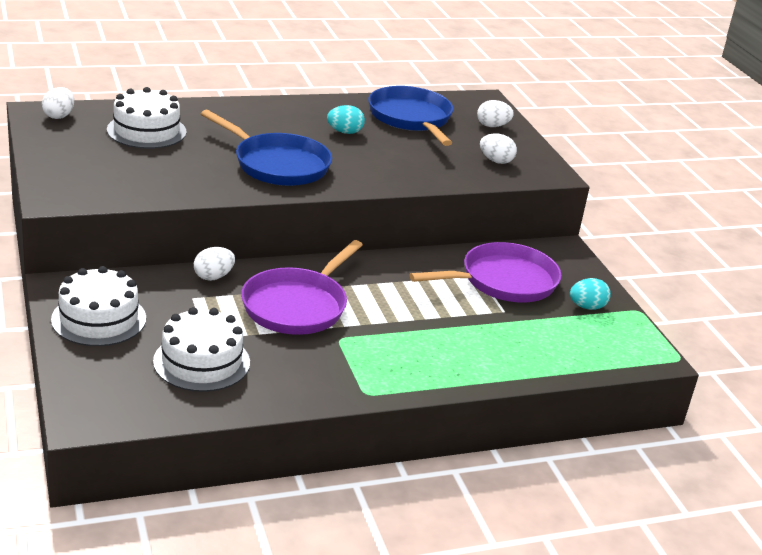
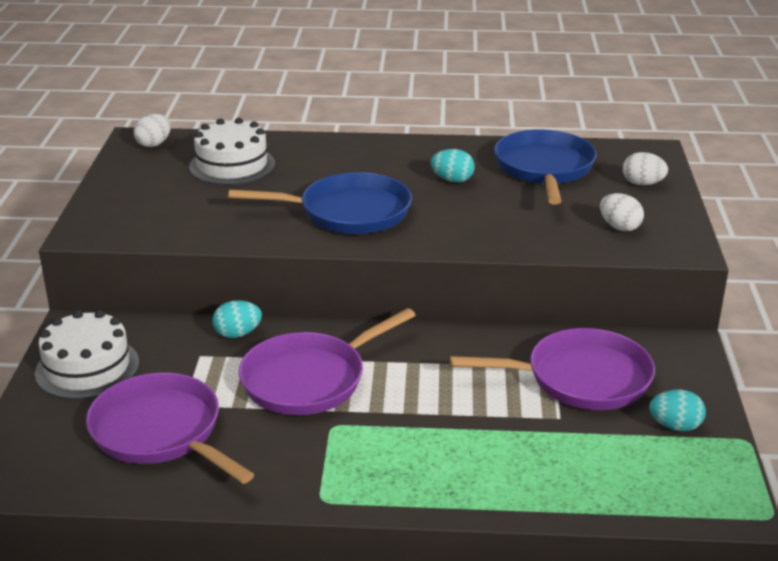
camera: 25 degrees right, 0 degrees up
white cake [153,307,250,392] -> purple pan [86,373,254,484]
white egg [194,247,235,281] -> turquoise egg [212,300,262,338]
blue pan [201,110,332,186] -> blue pan turned 60 degrees counterclockwise [229,172,412,234]

